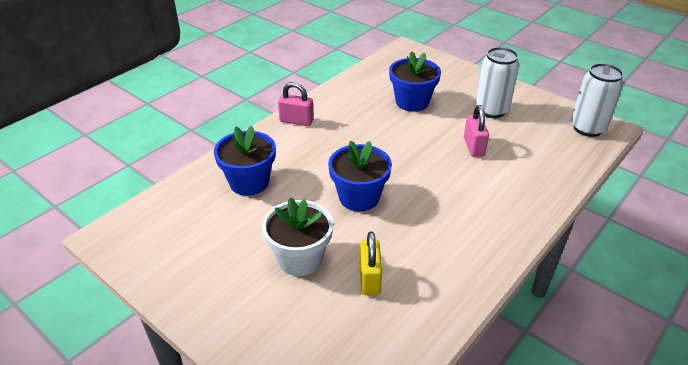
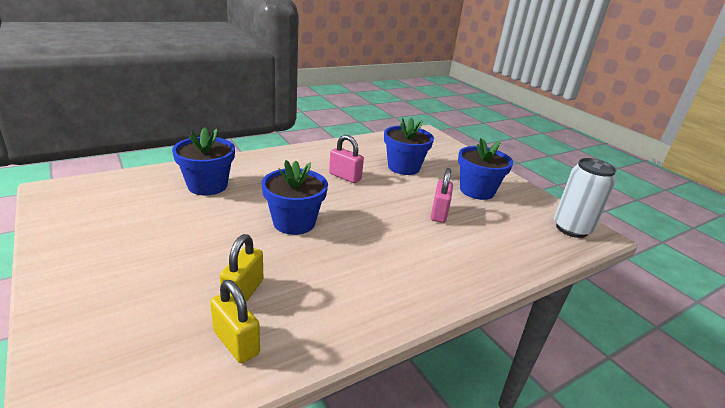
camera: 15 degrees right, 10 degrees down
white flower pot [262,197,333,276] -> none
pink padlock [278,82,314,126] -> pink padlock moved to [329,135,364,183]
white can [475,47,519,118] -> blue flower pot [458,138,513,200]
none -> yellow padlock [210,280,260,363]

